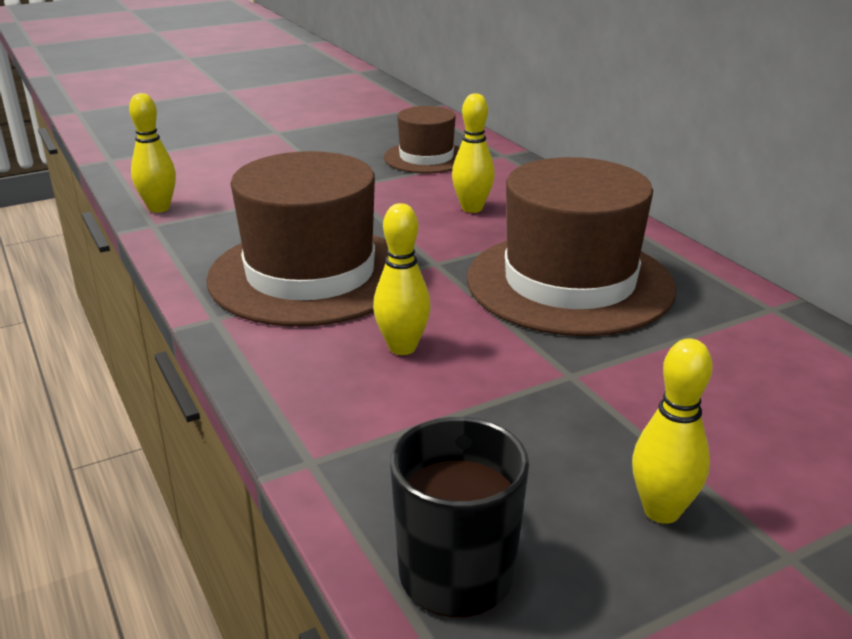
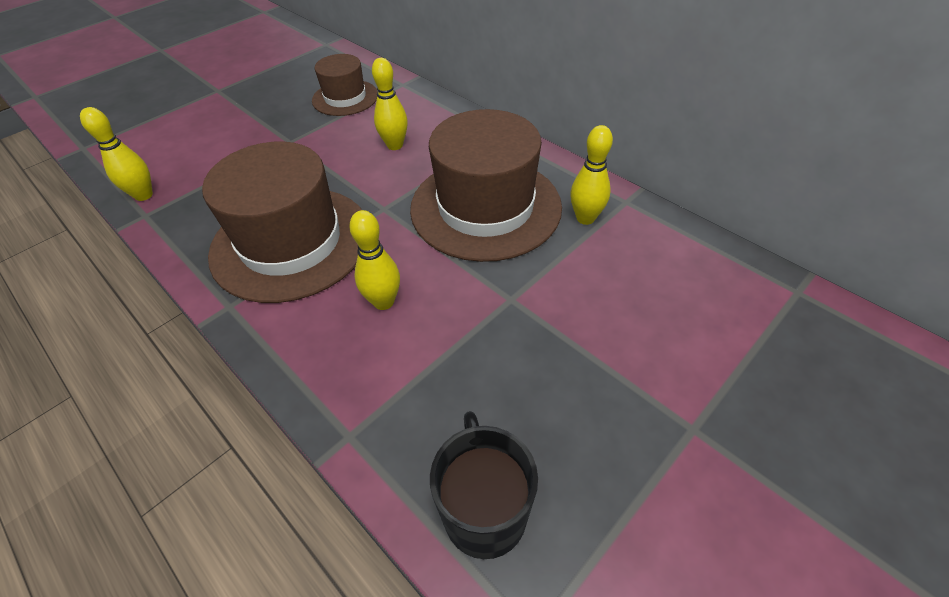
camera: 15 degrees left, 20 degrees up
yellow bowling pin [632,339,713,524] -> yellow bowling pin moved to [570,125,613,225]

